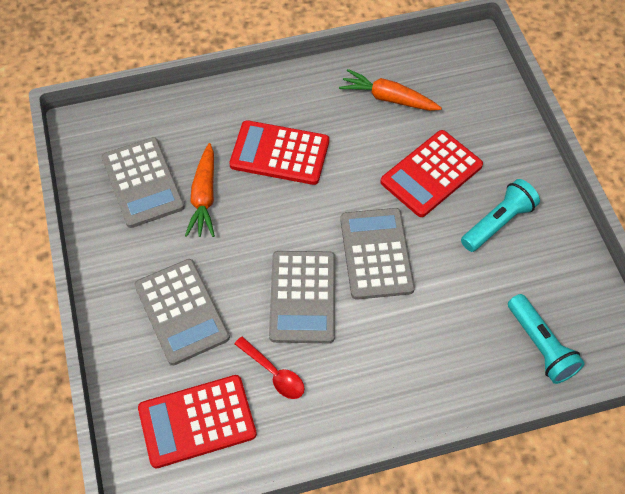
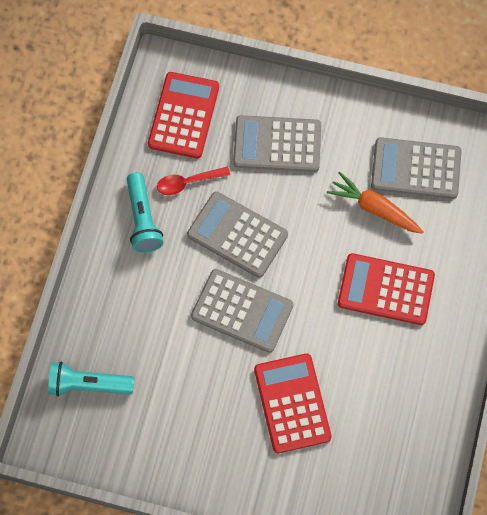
camera: 120 degrees right, 10 degrees up
red calculator [229,120,329,185] -> red calculator turned 120 degrees counterclockwise [338,253,435,325]
orange carrot [339,69,442,111] -> none
turquoise flashlight [461,179,540,252] -> turquoise flashlight moved to [127,172,163,253]

